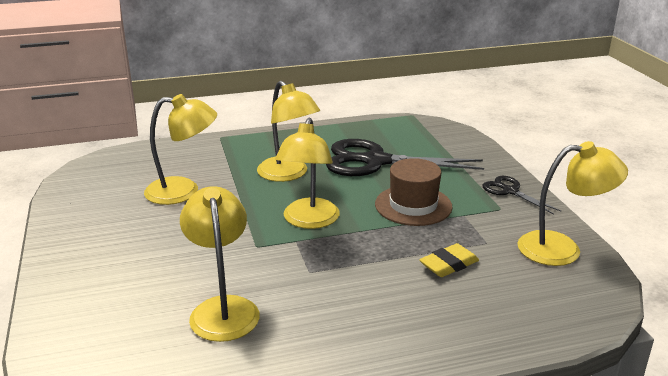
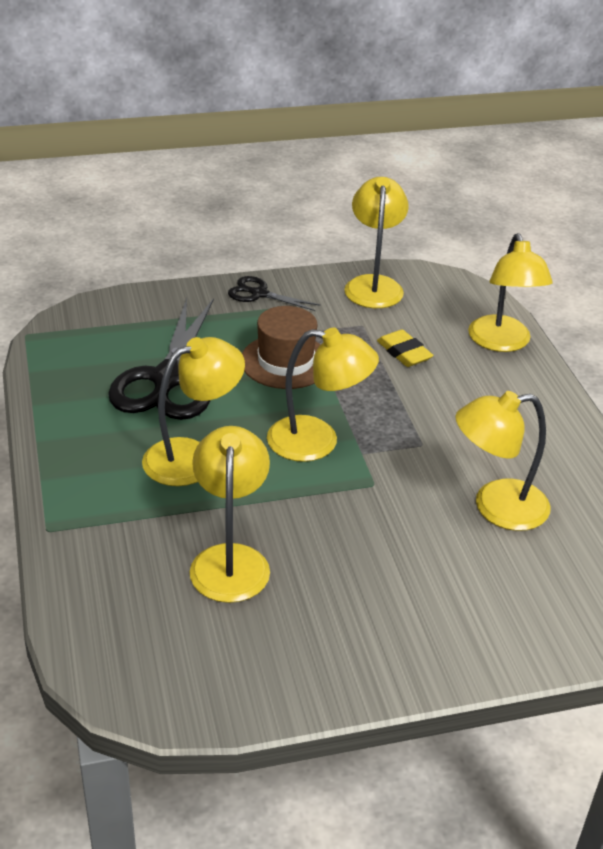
camera: 90 degrees left, 10 degrees up
black scissors [482,176,561,214] -> black scissors turned 60 degrees clockwise [228,276,321,311]
none -> yellow lamp [468,233,553,352]

